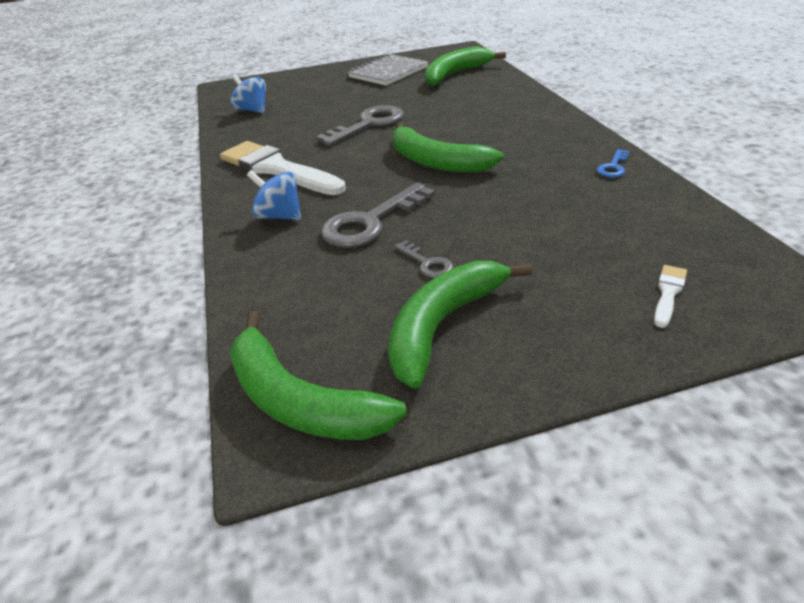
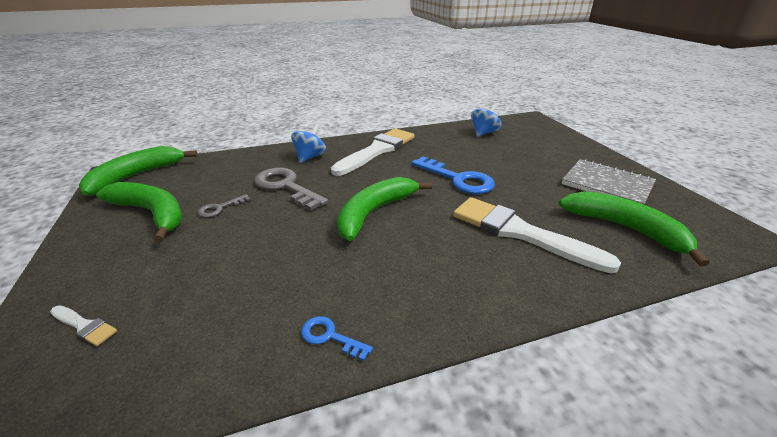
camera: 85 degrees right, 5 degrees down
grey key [316,105,404,146] -> blue key [411,156,495,194]
none -> white brush [453,197,621,273]

